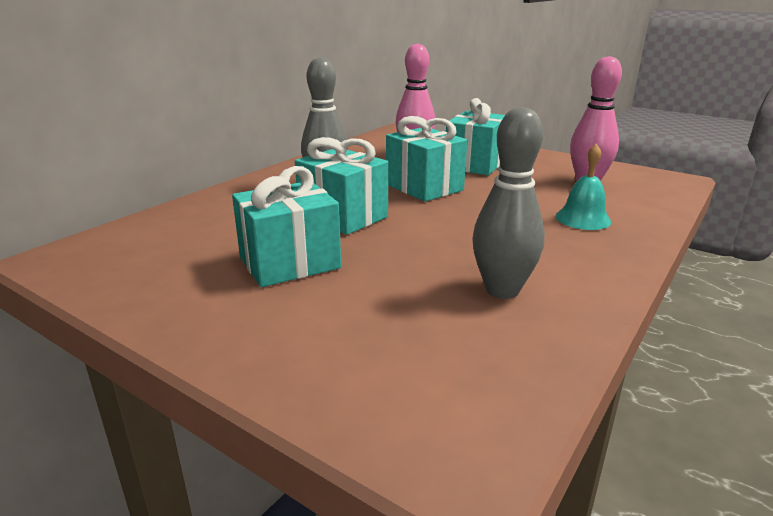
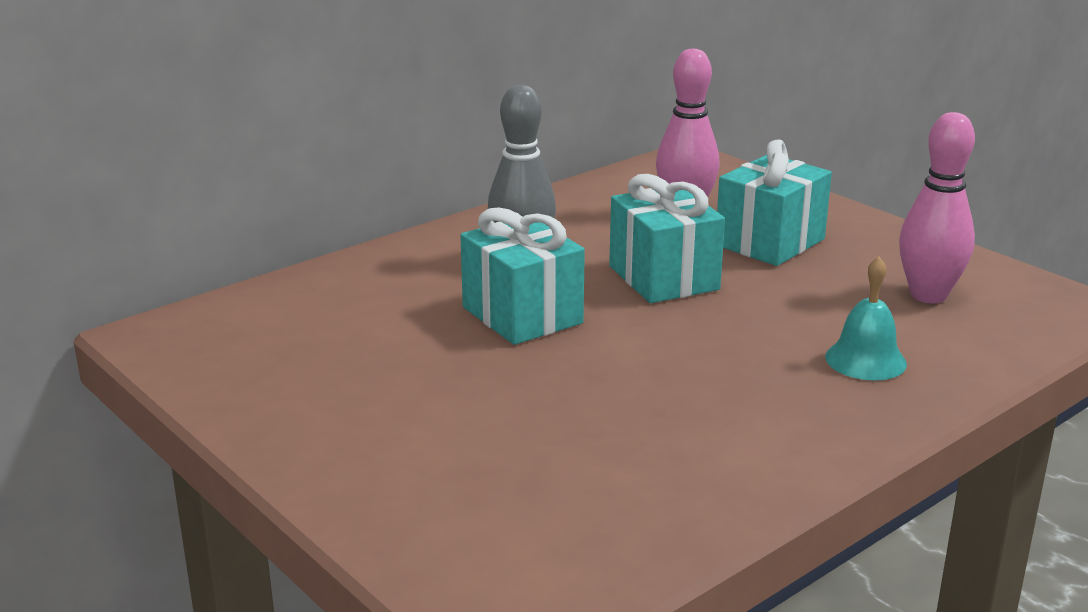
camera: 15 degrees right, 0 degrees up
turquoise gift [232,166,341,287] -> none
grey bowling pin [473,107,545,299] -> none

